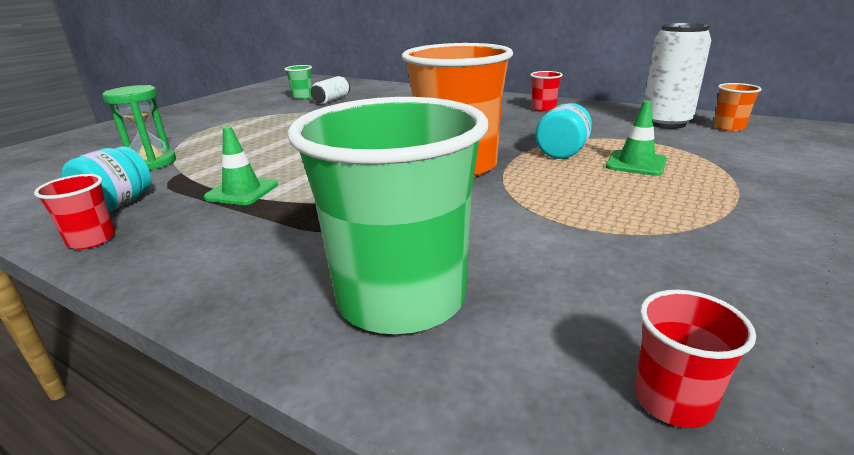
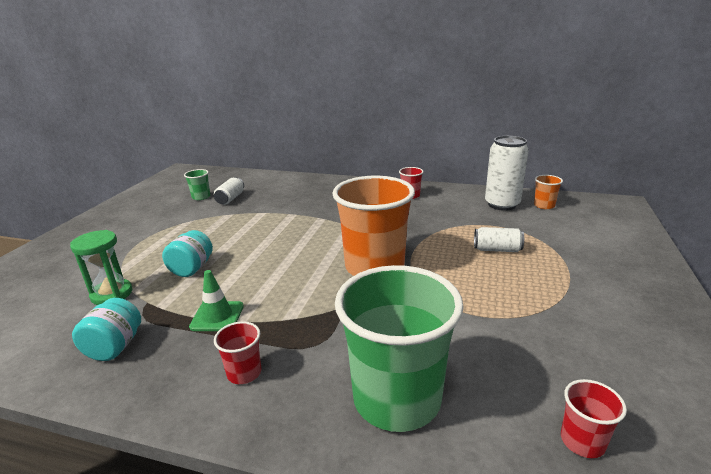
camera: 15 degrees left, 0 degrees up
red cup [34,174,115,249] -> red cup moved to [214,321,262,384]
turquoise jar [535,103,592,159] -> turquoise jar moved to [162,230,213,277]
green traffic cone [606,101,667,176] -> white can [474,227,524,252]

